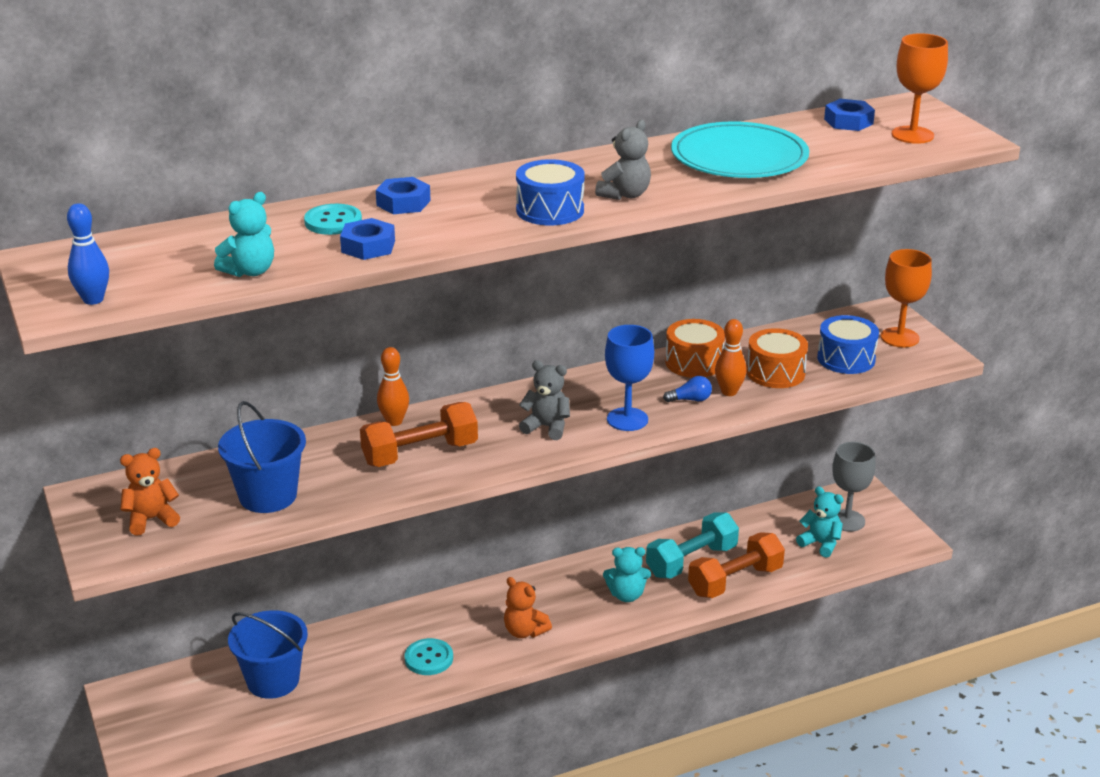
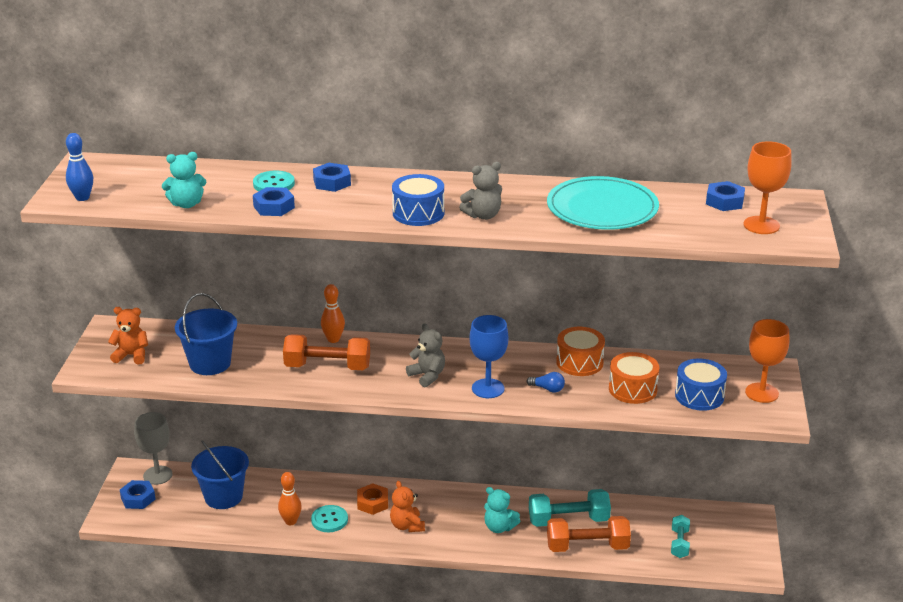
camera: 30 degrees right, 0 degrees up
orange bowling pin [715,319,747,396] -> orange bowling pin moved to [278,472,302,525]
turquoise teddy bear [796,486,844,558] -> turquoise dumbbell [671,515,690,558]
grey goblet [832,442,876,532] -> grey goblet moved to [134,412,173,485]
none -> blue nut [120,480,155,509]
none -> orange nut [357,483,388,515]

